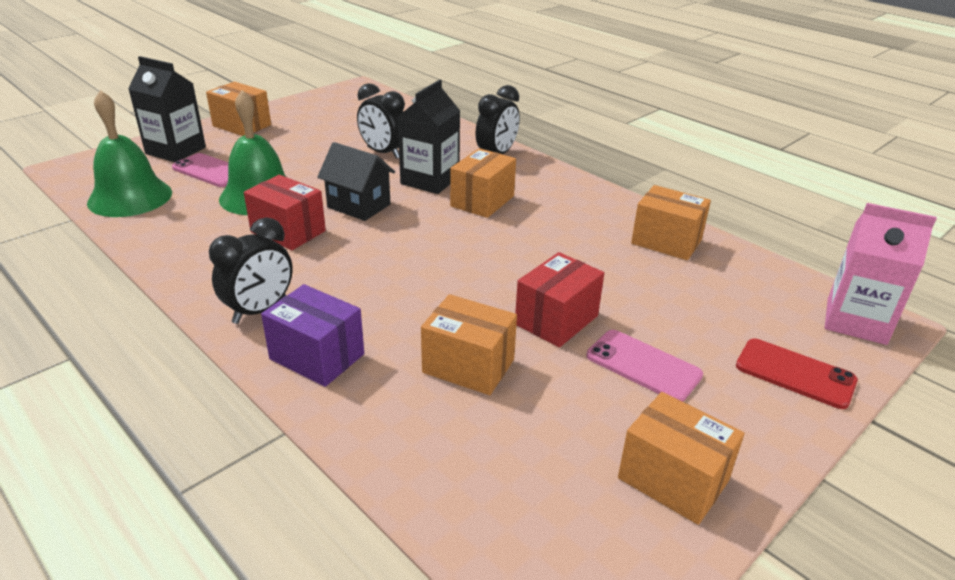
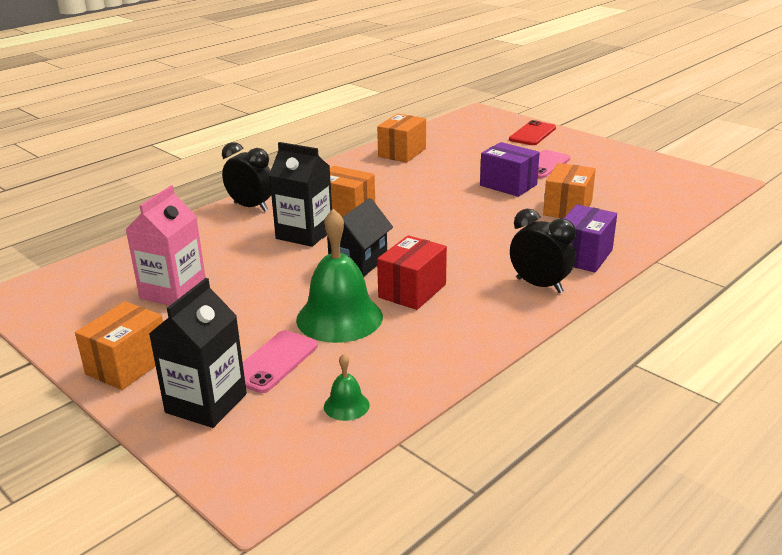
camera: 90 degrees left, 5 degrees down
green bell [87,90,172,217] -> green bell [324,354,369,421], size x0.45
black clock [357,83,405,159] -> none
red box [515,252,604,347] -> purple box [480,142,540,197]
orange box [618,392,744,525] -> none
pink carton [825,203,937,345] -> pink carton moved to [125,185,206,305]

